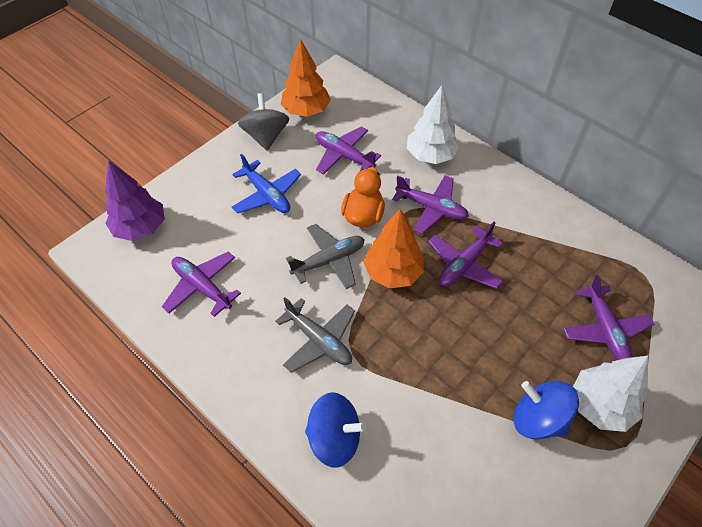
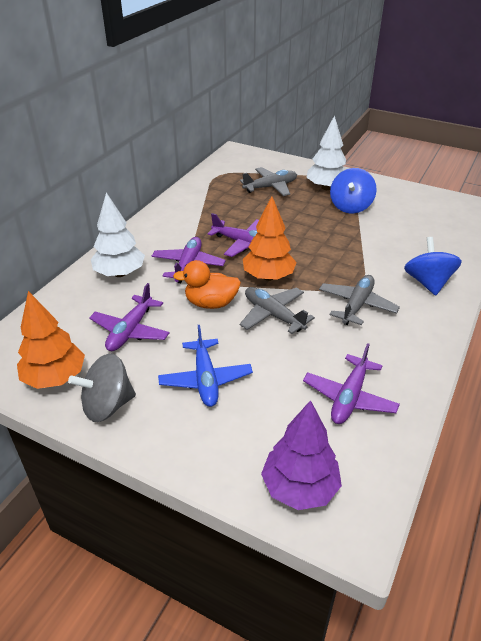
camera: 105 degrees left, 15 degrees down
blue plane [232,154,301,213] -> blue plane turned 135 degrees clockwise [158,325,253,407]
purple plane [564,275,654,360] -> grey plane [240,167,297,196]

